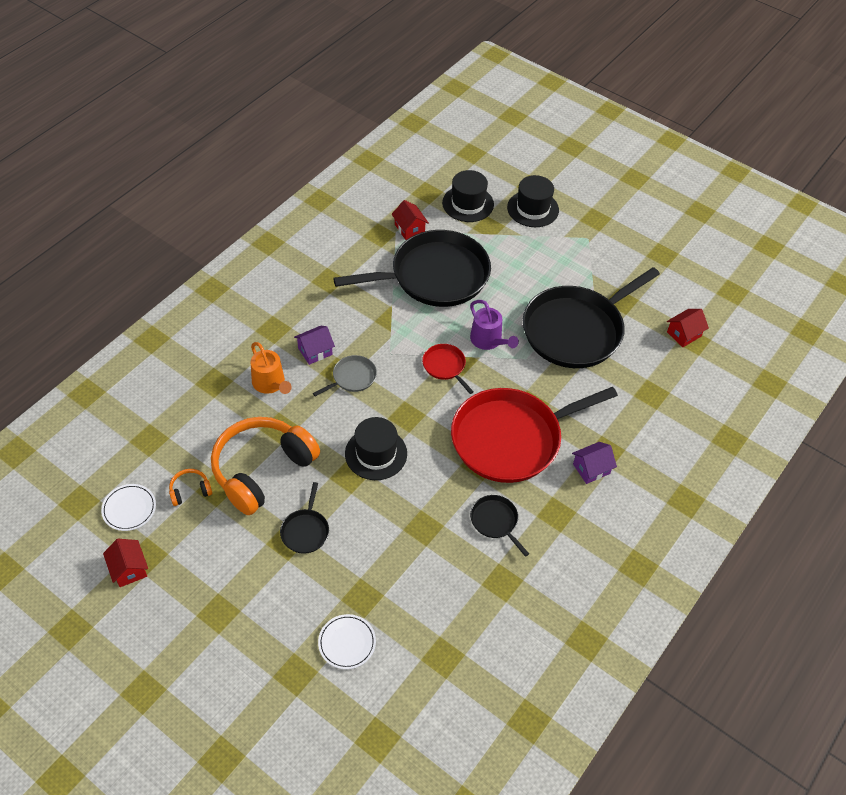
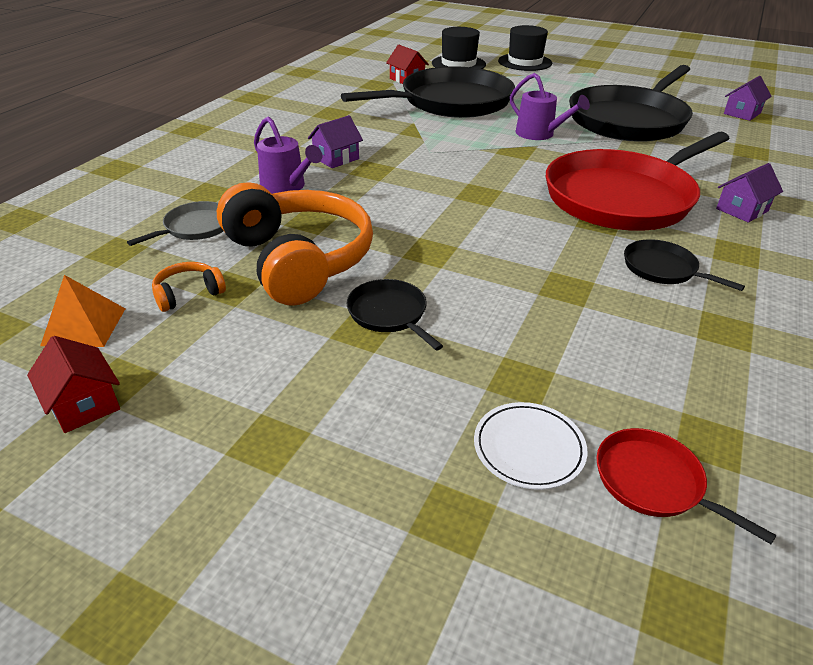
camera: 10 degrees left, 15 degrees down
white plate [101,484,156,531] -> orange pyramid [40,275,125,347]
orange headphones [211,417,320,515] -> orange headphones turned 120 degrees clockwise [217,182,373,306]
orange watering can [251,342,292,394] -> purple watering can [254,117,322,194]
black pan [280,482,329,554] -> black pan turned 150 degrees clockwise [346,279,443,350]
grey pan [313,355,377,396] -> grey pan moved to [127,201,223,246]
black hat [345,417,407,480] -> none
red pan [422,344,474,394] -> red pan moved to [597,428,777,544]
red house [667,309,709,347] -> purple house [724,76,772,121]

